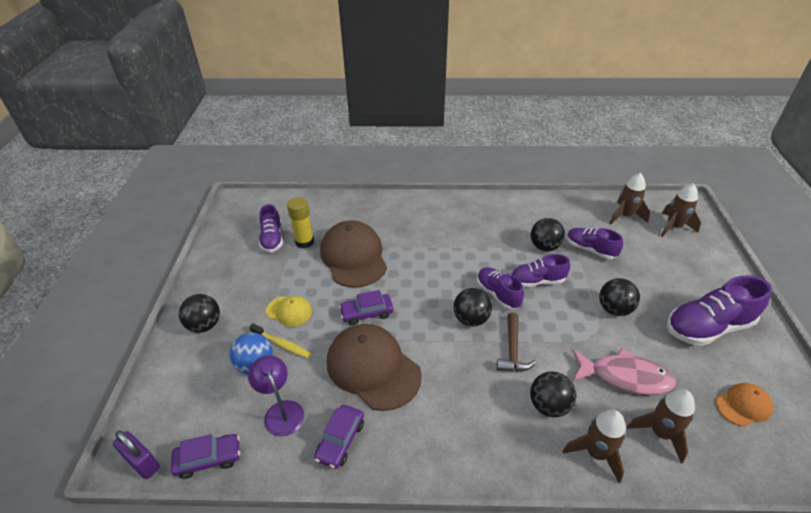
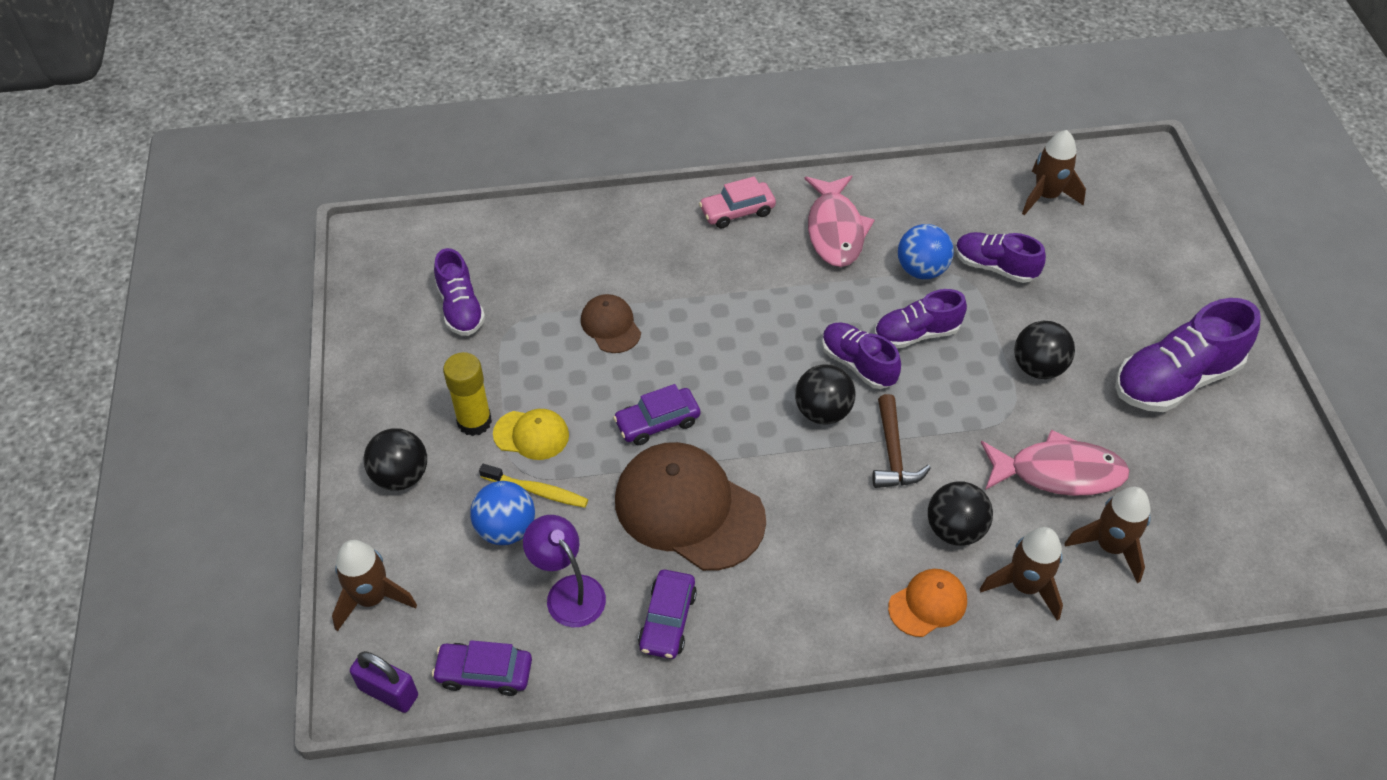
camera: 10 degrees left, 10 degrees up
purple car [171,434,240,479] -> purple car turned 150 degrees counterclockwise [432,640,532,696]
yellow glue stick [287,197,314,248] -> yellow glue stick moved to [443,352,492,436]
brown cap [320,220,387,288] -> brown cap [581,294,641,353], size x0.50
black ball [531,218,565,251] -> blue ball [898,224,954,279]
brown rocket [661,183,701,237] -> brown rocket moved to [332,540,417,632]
orange cap [716,383,773,427] -> orange cap moved to [888,569,967,637]
none -> pink car [699,176,776,228]
none -> pink fish [805,175,875,267]

